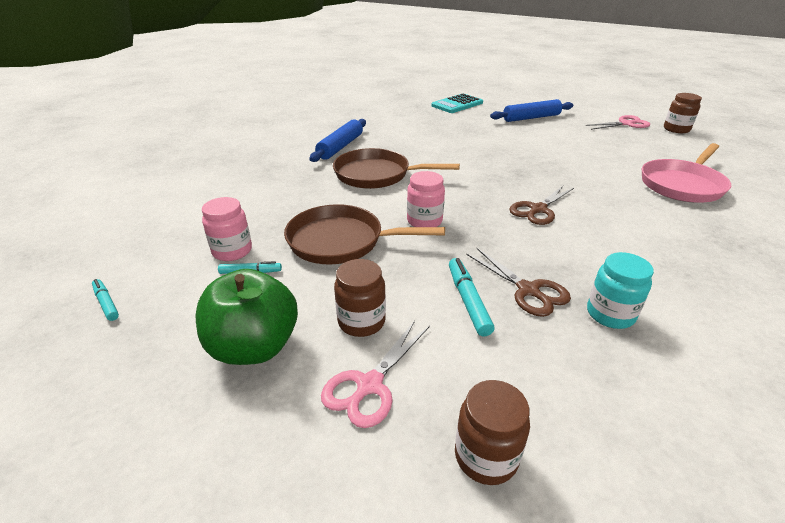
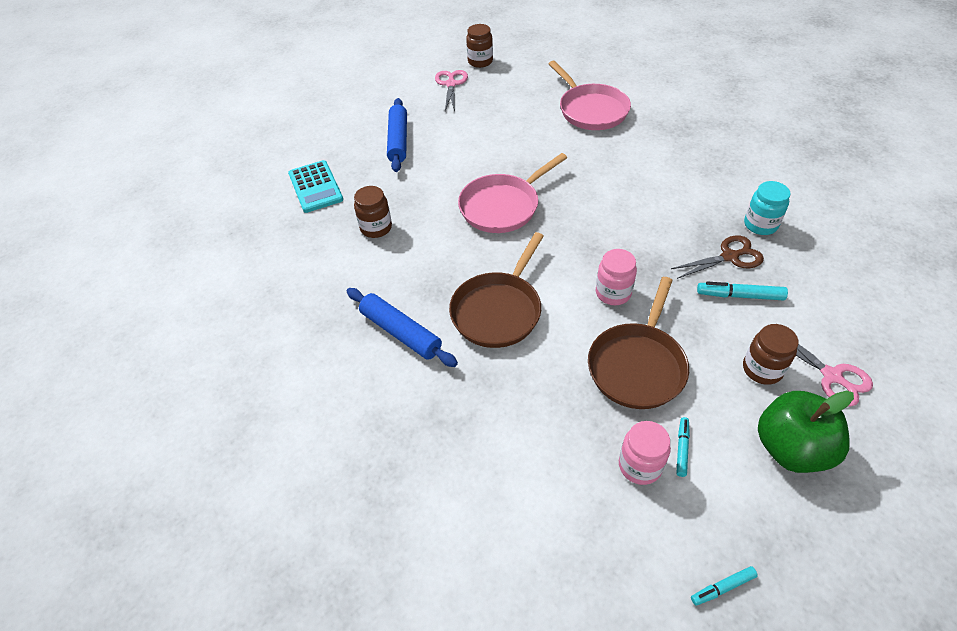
camera: 70 degrees left, 15 degrees up
brown jar [455,380,530,485] -> brown jar moved to [354,186,392,238]
brown scissors [509,186,574,225] -> none
none -> pink pan [458,153,567,233]

